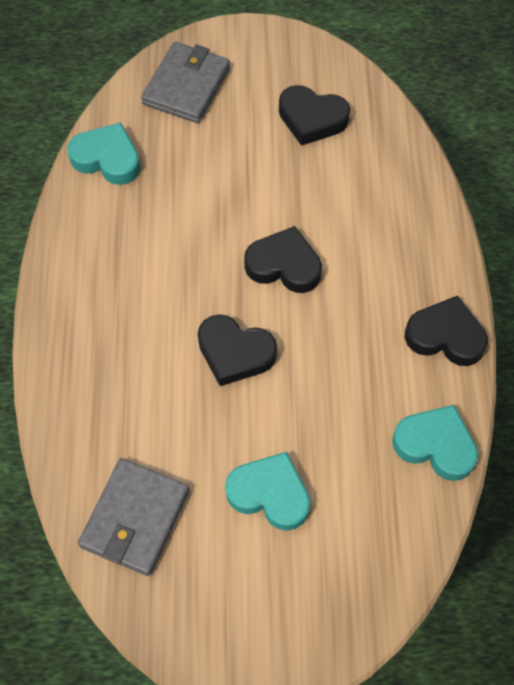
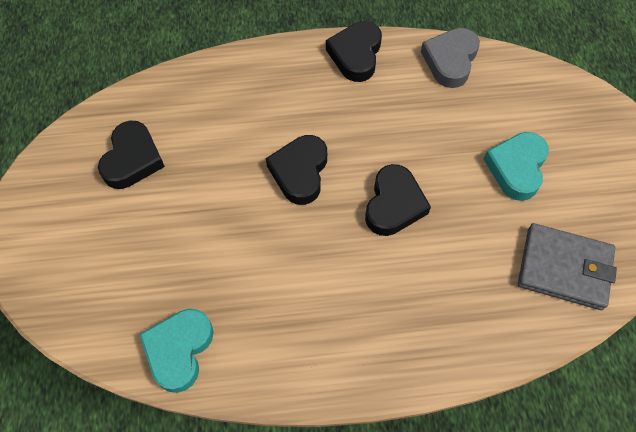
camera: 95 degrees left, 0 degrees up
grey wallet [141,42,230,123] -> none
turquoise heart [392,405,478,481] -> grey heart [421,28,480,88]

